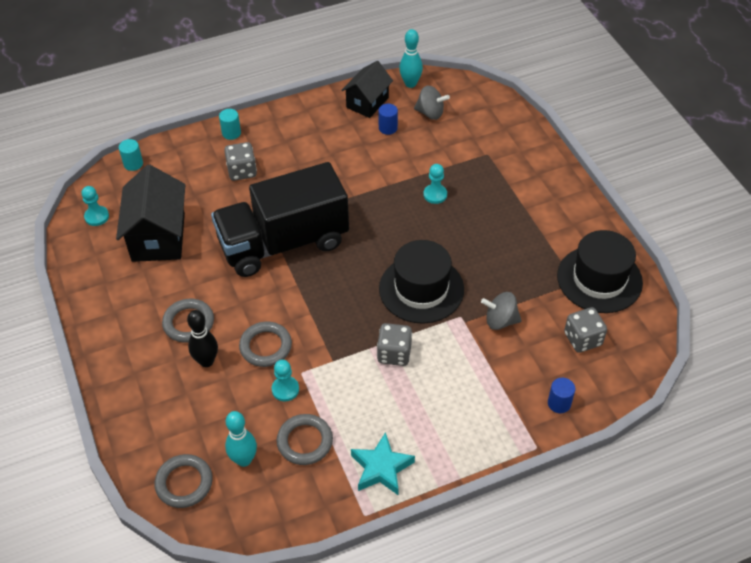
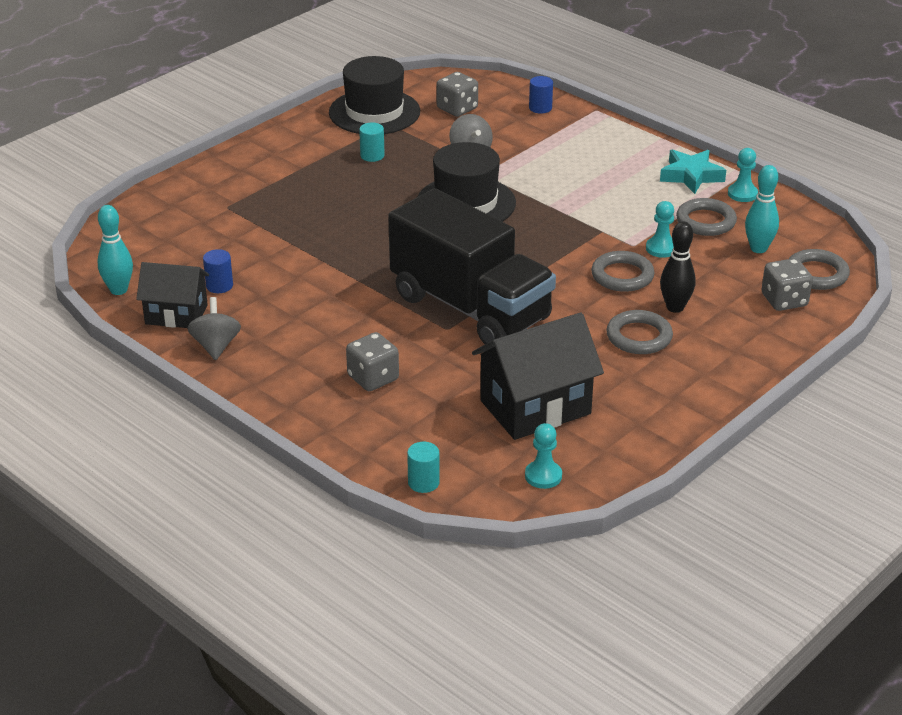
camera: 115 degrees left, 15 degrees down
turquoise cylinder [219,109,241,140] -> turquoise cylinder moved to [359,123,385,162]
grey dice [377,323,412,366] -> grey dice moved to [762,258,813,311]
grey spinning top [414,85,450,120] -> grey spinning top moved to [187,297,241,360]
turquoise pawn [423,164,447,204] -> turquoise pawn moved to [728,148,758,202]

